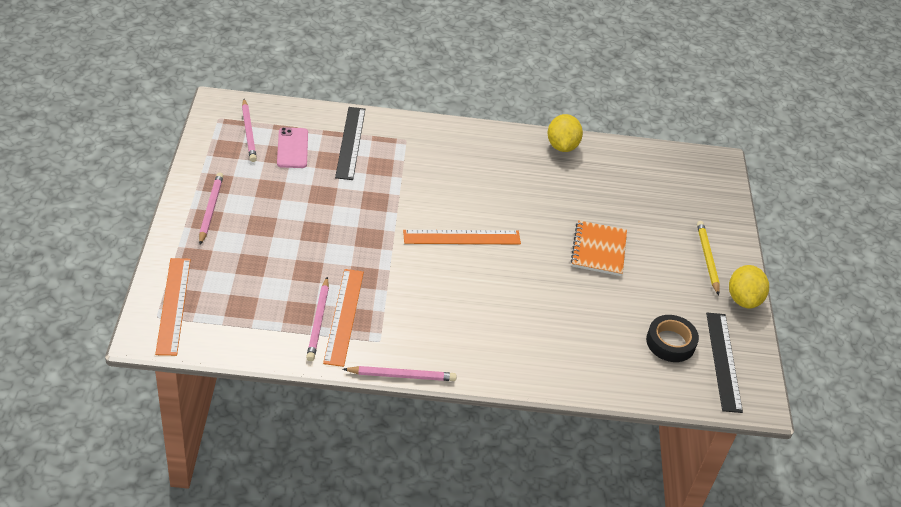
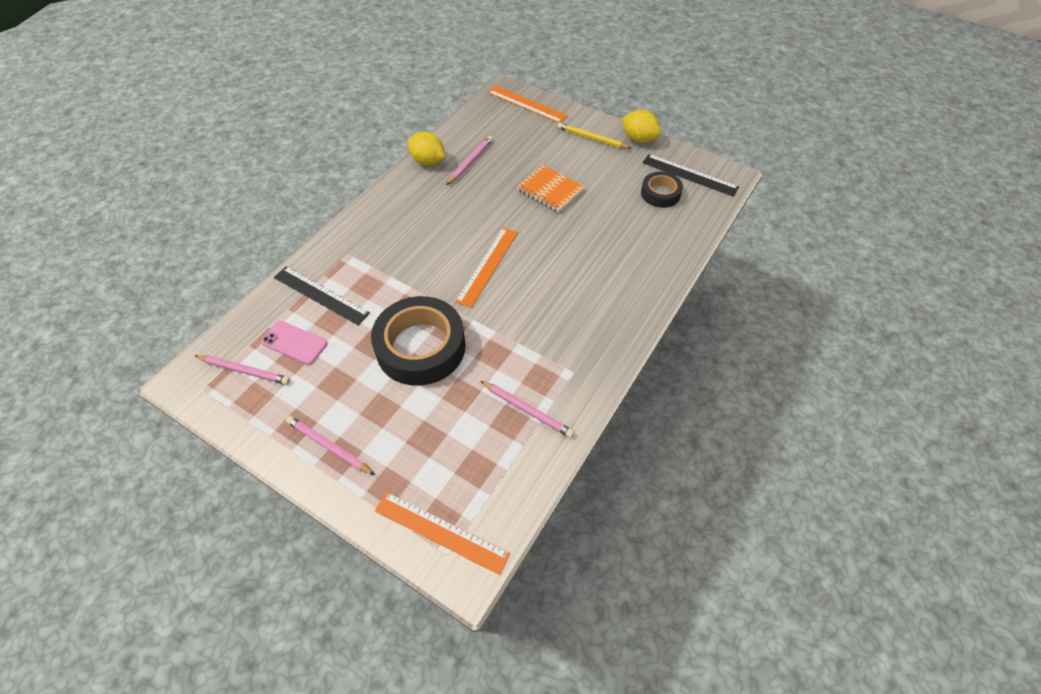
camera: 55 degrees left, 10 degrees up
orange ruler [323,269,364,367] -> orange ruler moved to [488,86,568,123]
pink pencil [343,366,457,381] -> pink pencil moved to [447,136,493,185]
none -> black tape [371,296,465,386]

